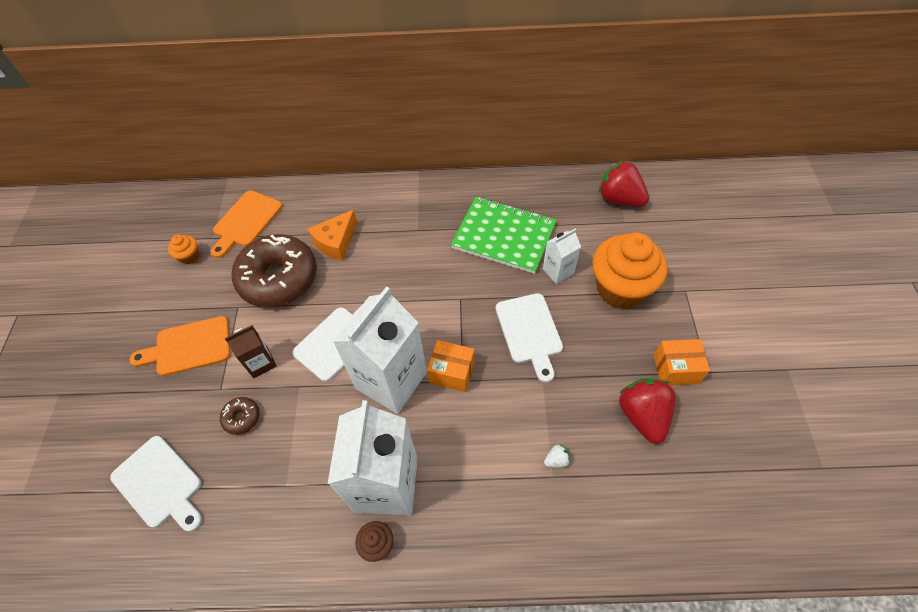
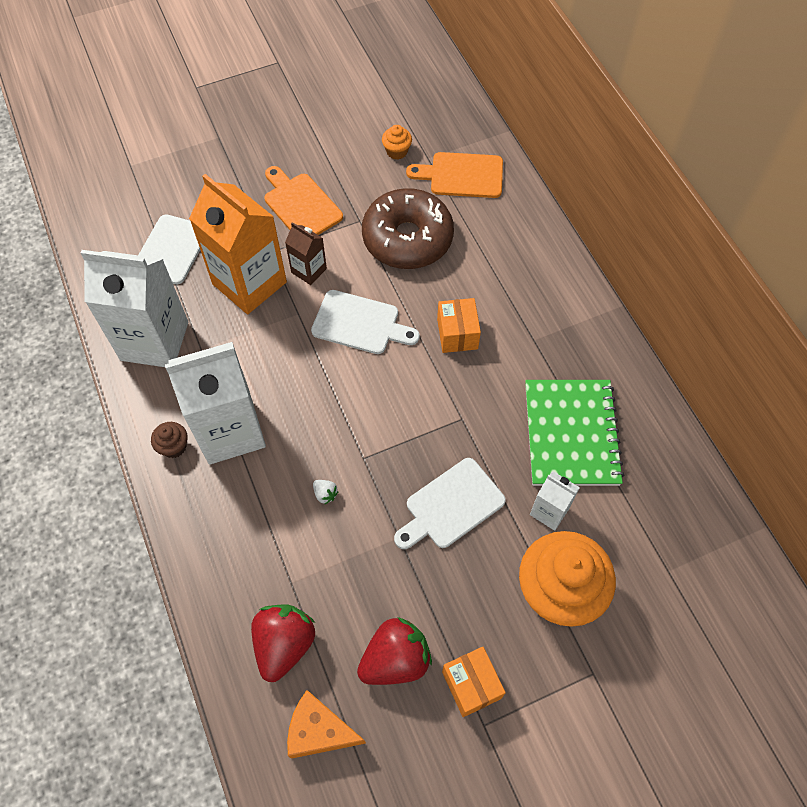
camera: 65 degrees right, 5 degrees up
brown donut [220,397,260,435] -> orange carton [189,174,287,314]
orange cheese [308,209,357,260] -> orange cheese moved to [287,690,366,759]
white carton [333,286,427,414] -> white carton moved to [80,250,188,367]
orange box [427,340,475,392] -> orange box moved to [437,298,481,353]
white strawberry [544,444,570,467] -> white strawberry moved to [313,480,339,505]
red strawberry [599,160,649,207] -> red strawberry moved to [251,604,315,682]

